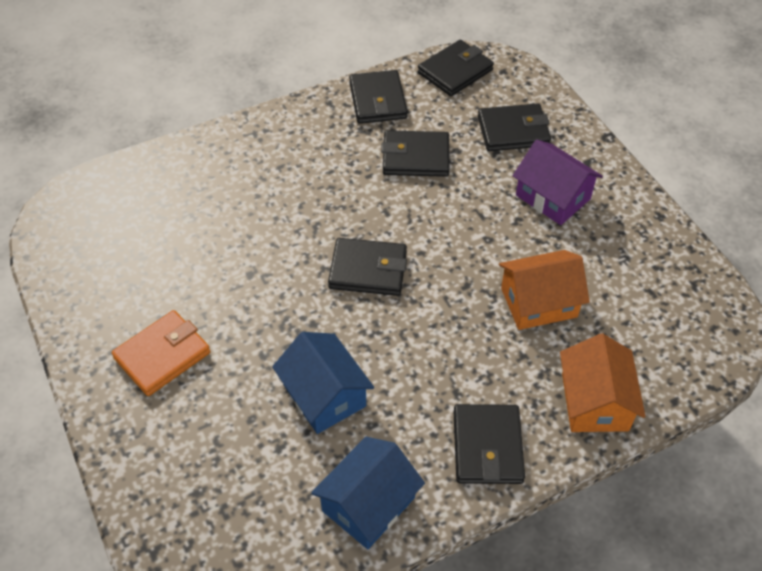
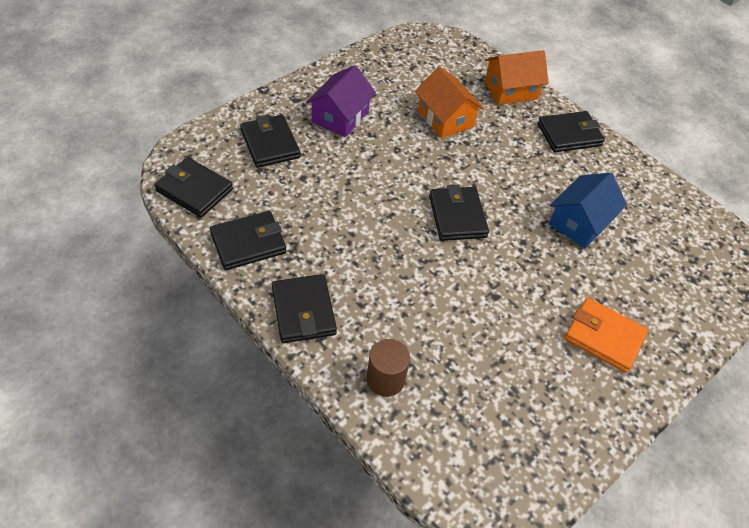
camera: 110 degrees left, 0 degrees up
blue house [311,437,425,549] -> none
black wallet [381,130,450,177] -> black wallet moved to [272,274,337,343]
none -> brown cylinder [367,339,410,397]

